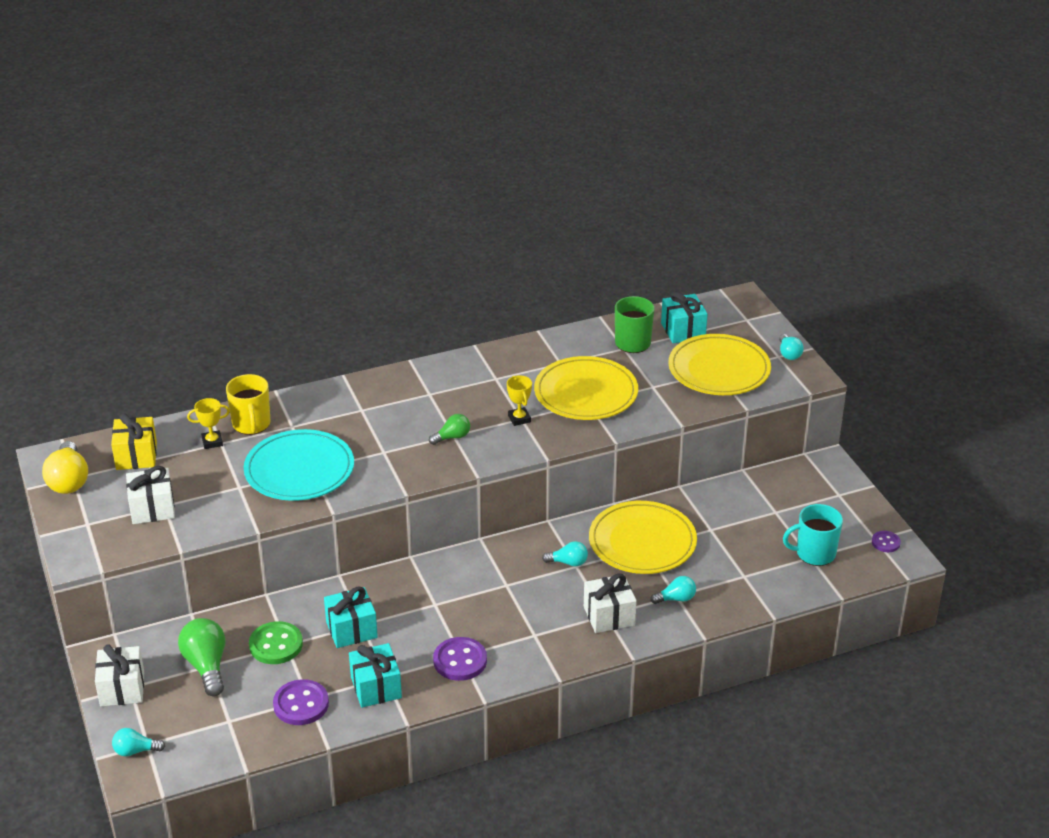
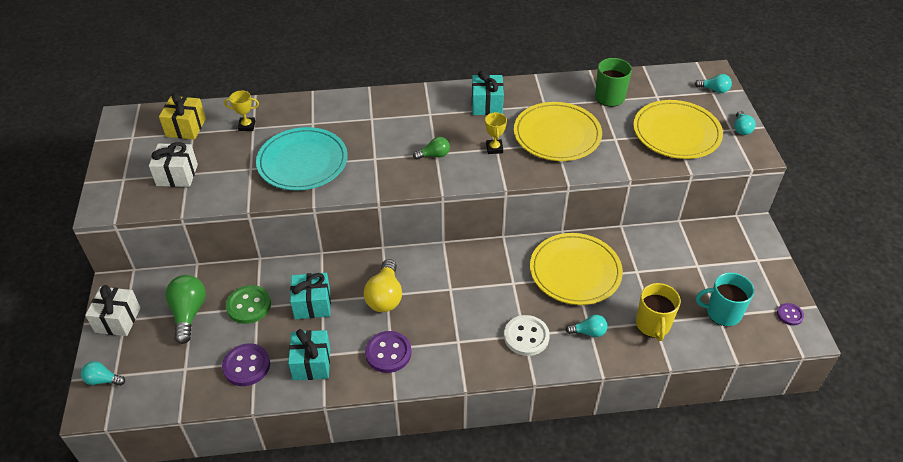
camera: 15 degrees right, 10 degrees up
yellow light bulb [42,441,88,494] -> yellow light bulb moved to [364,259,402,312]
yellow mug [226,374,270,435] -> yellow mug moved to [636,283,681,341]
turquoise light bulb [542,541,588,566] -> turquoise light bulb moved to [695,74,732,93]
white gift [584,573,637,633] -> white button [504,315,550,356]
turquoise gift [661,291,708,343] -> turquoise gift moved to [472,71,504,115]

